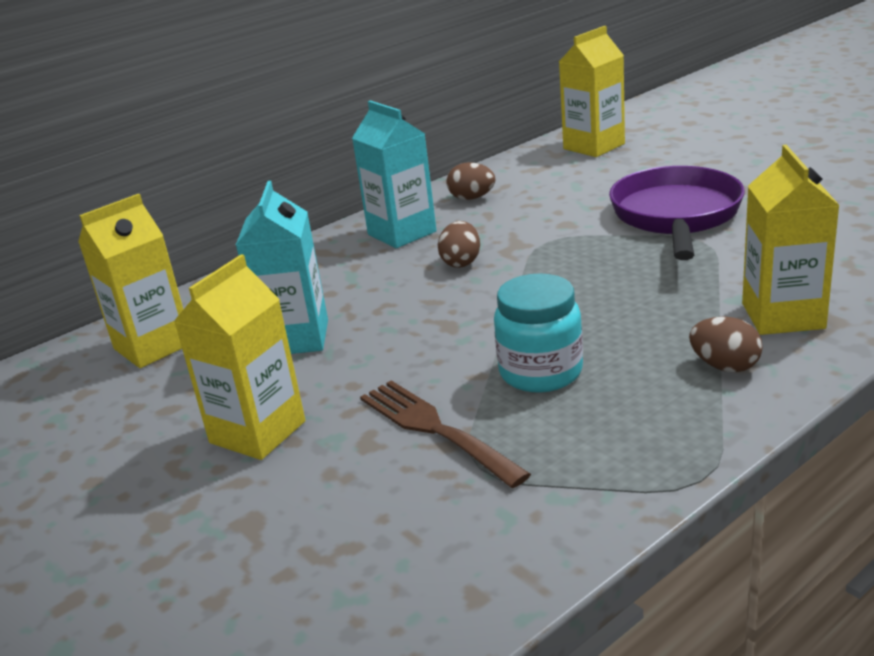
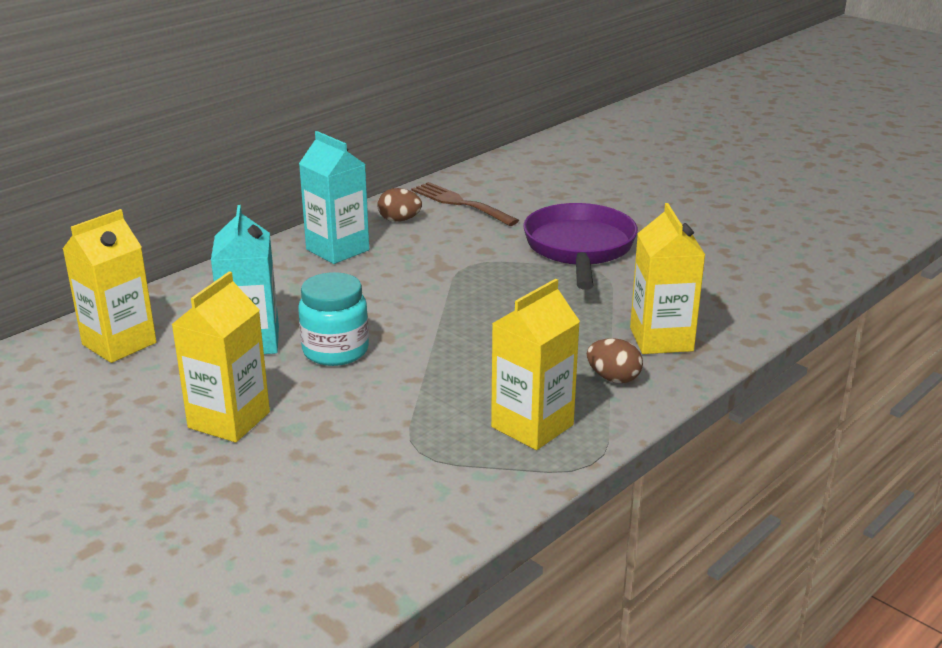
camera: 10 degrees left, 0 degrees up
brown fork [360,380,531,488] -> brown fork moved to [411,182,519,226]
brown egg [438,221,480,268] -> none
turquoise jar [494,273,583,392] -> turquoise jar moved to [298,272,369,366]
yellow carton [559,26,625,157] -> yellow carton moved to [491,279,580,450]

